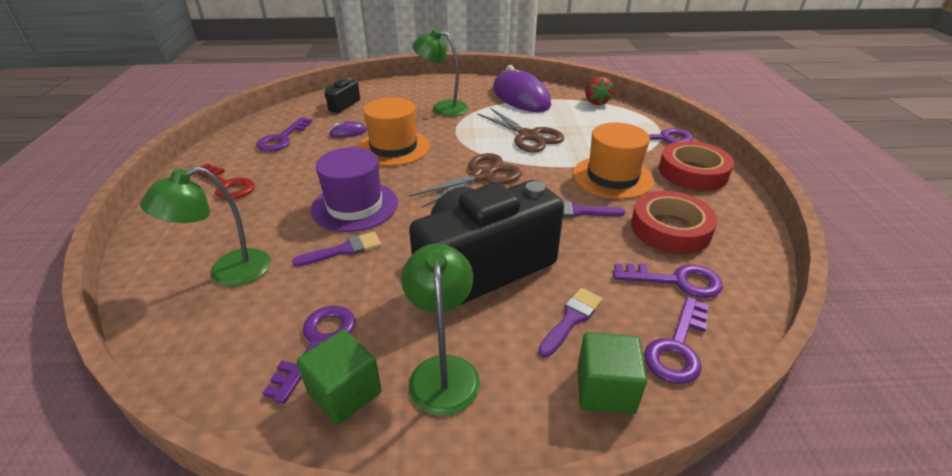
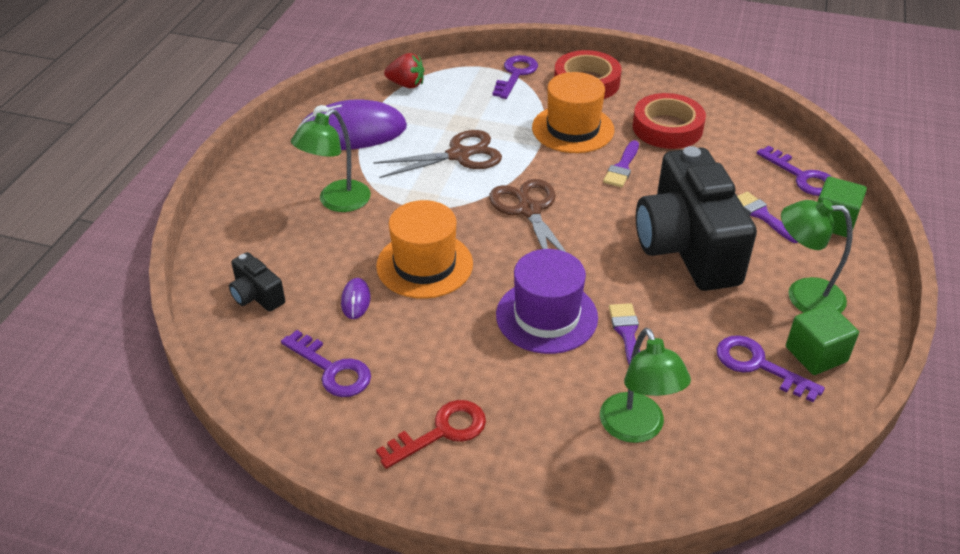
camera: 70 degrees left, 5 degrees up
purple key [613,263,723,298] -> none

